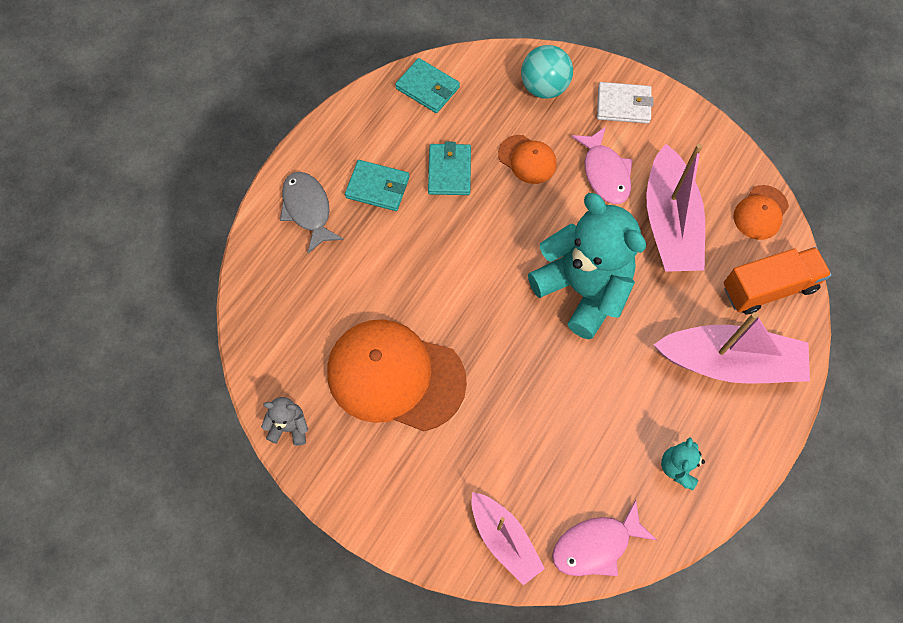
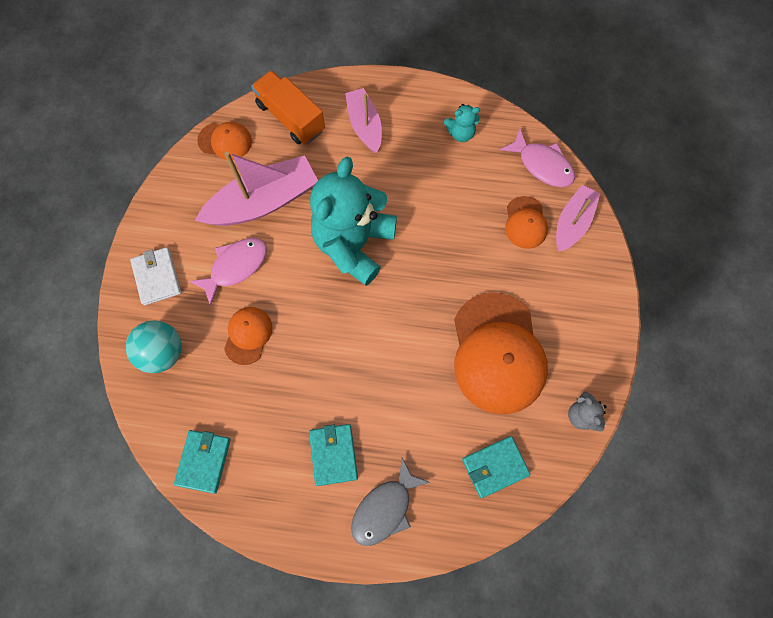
camera: 115 degrees left, 5 degrees up
turquoise wallet [428,142,471,195] -> turquoise wallet moved to [462,436,531,498]
pink boat [653,312,810,384] -> pink boat [345,88,382,153], size x0.62
none -> orange cap [505,196,548,249]

